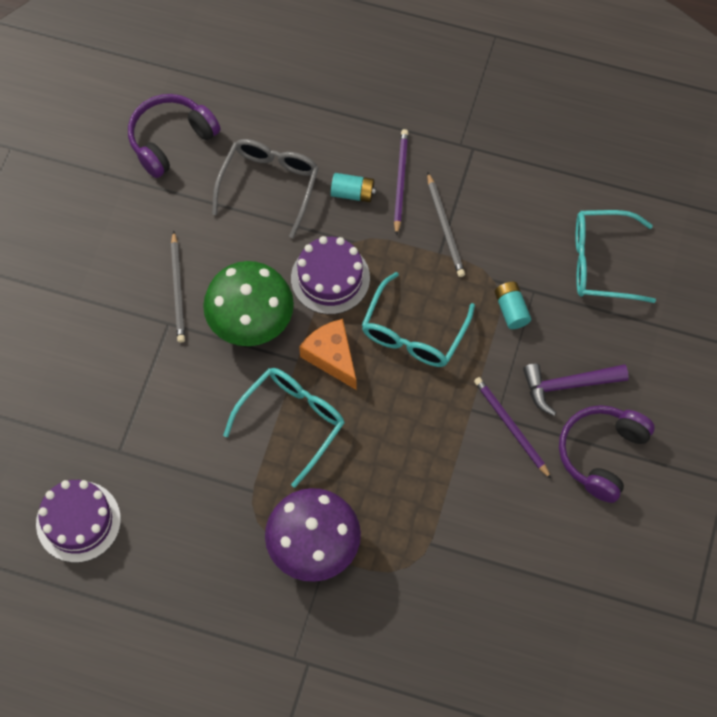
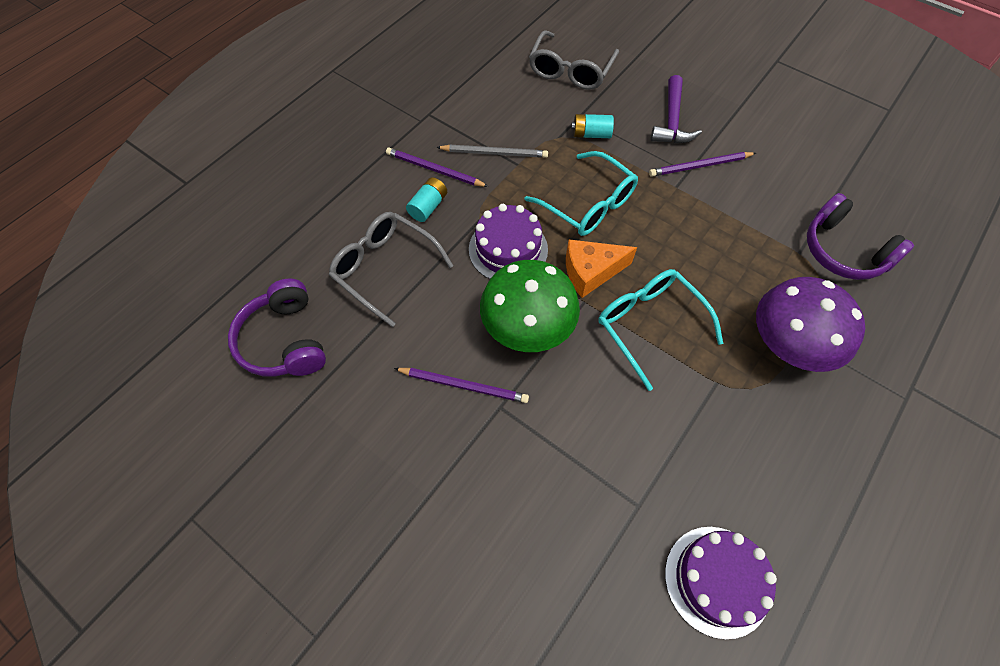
camera: 70 degrees left, 5 degrees down
grey pencil [171,231,185,343] -> purple pencil [394,368,529,403]
purple headphones [559,405,655,503] -> purple headphones moved to [807,193,914,280]
turquoise glasses [576,210,656,303] -> grey glasses [529,30,619,90]

